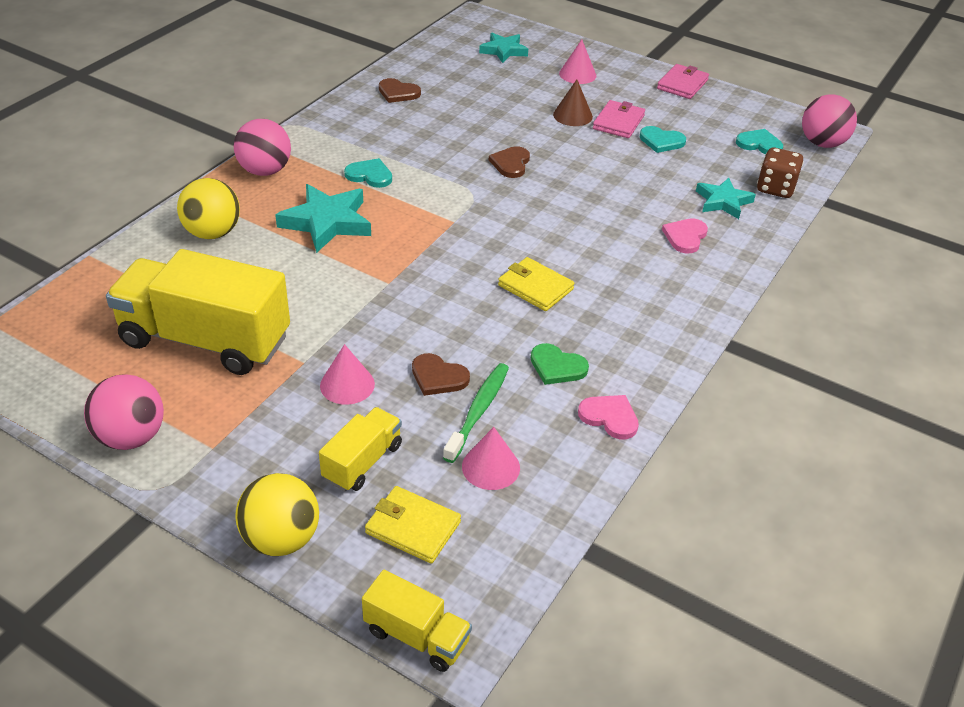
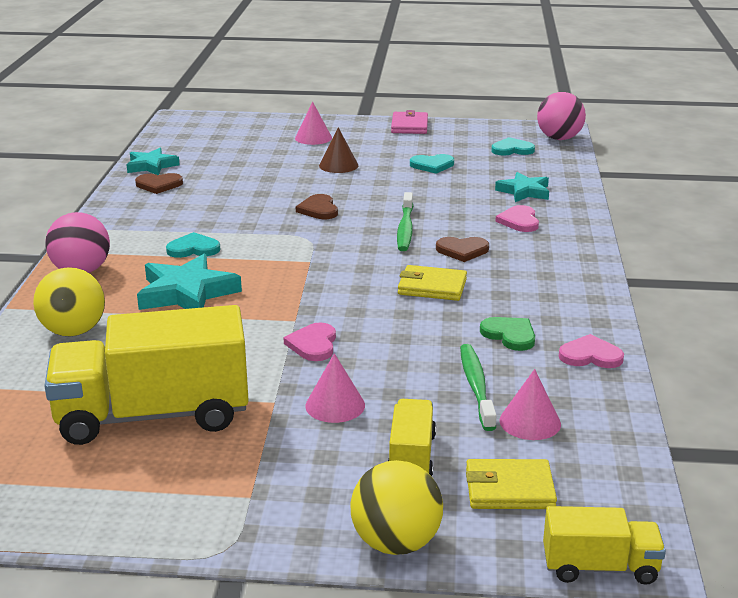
camera: 25 degrees left, 15 degrees down
pink ball [84,374,164,450] -> none
brown heart [412,353,470,396] -> brown heart moved to [436,237,489,262]
turquoise star [479,33,528,63] -> turquoise star moved to [127,148,180,175]
green heart [531,343,589,385] -> green heart turned 135 degrees counterclockwise [480,317,535,351]
pink wallet [593,100,645,138] -> none
brown dice [757,148,804,198] -> none
none -> pink heart [284,323,336,361]
none -> green toothbrush [397,192,414,251]

